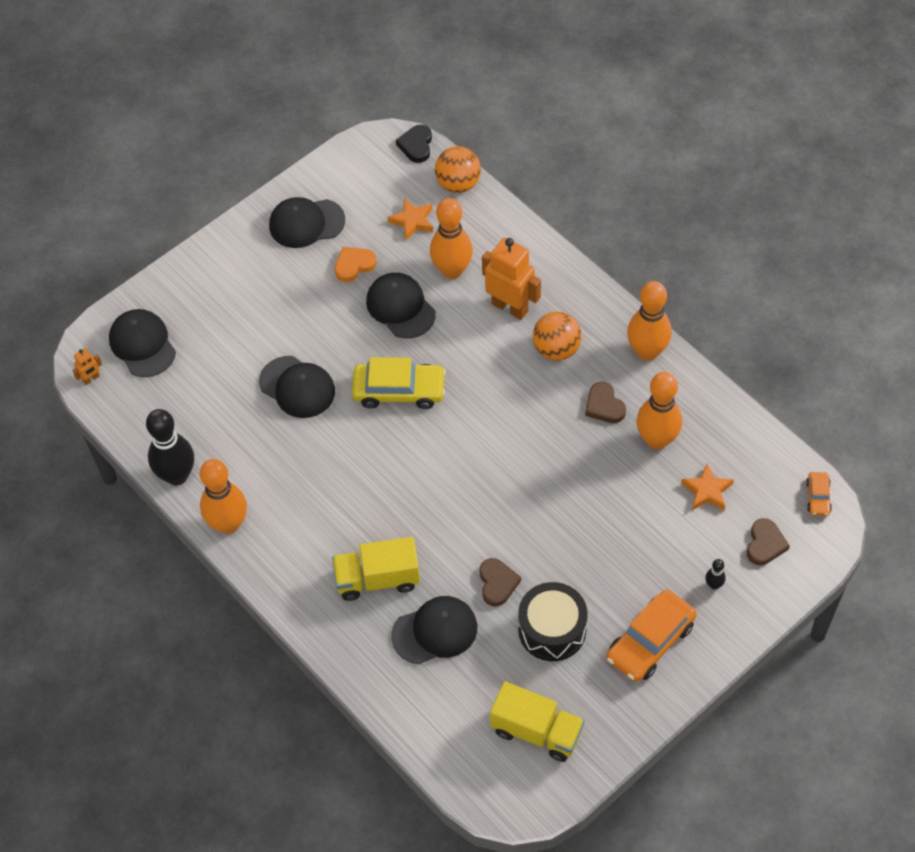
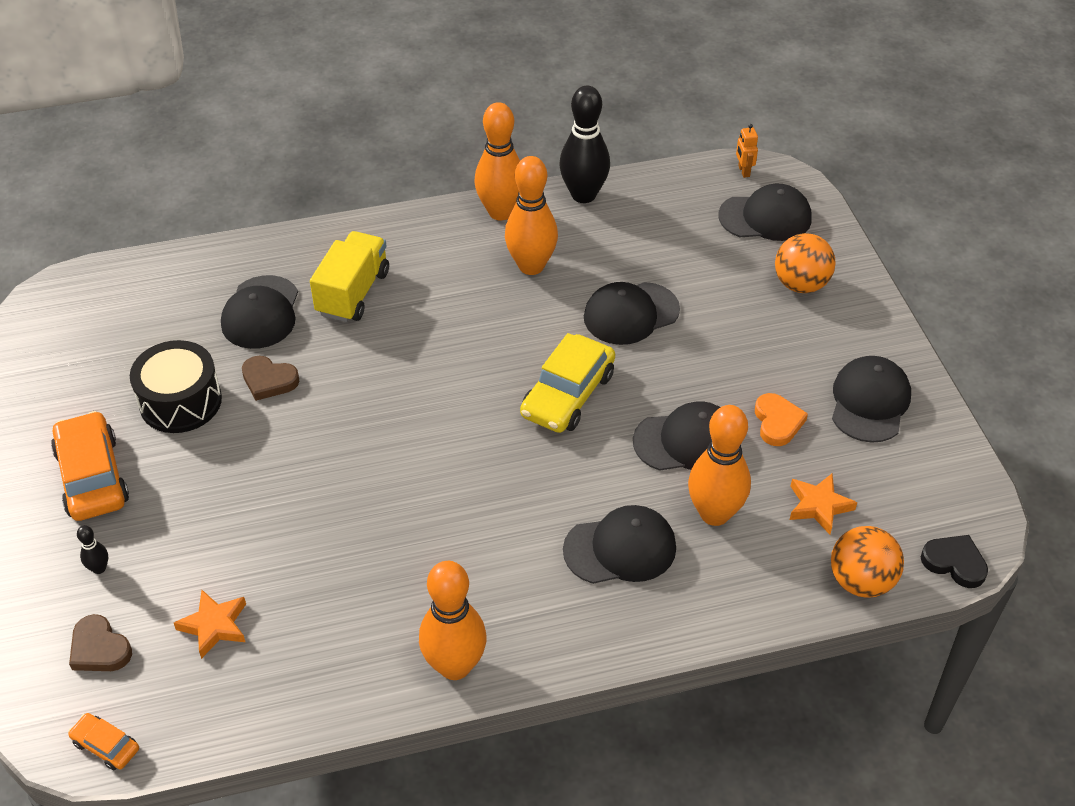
camera: 115 degrees right, 10 degrees down
orange robot [482,238,541,320] -> black cap [563,505,676,584]
yellow truck [490,682,585,762] -> none
orange ball [533,312,582,361] -> orange ball moved to [775,233,836,293]
brown heart [585,382,626,423] -> none
orange bowling pin [636,372,682,450] -> orange bowling pin moved to [505,156,558,275]

